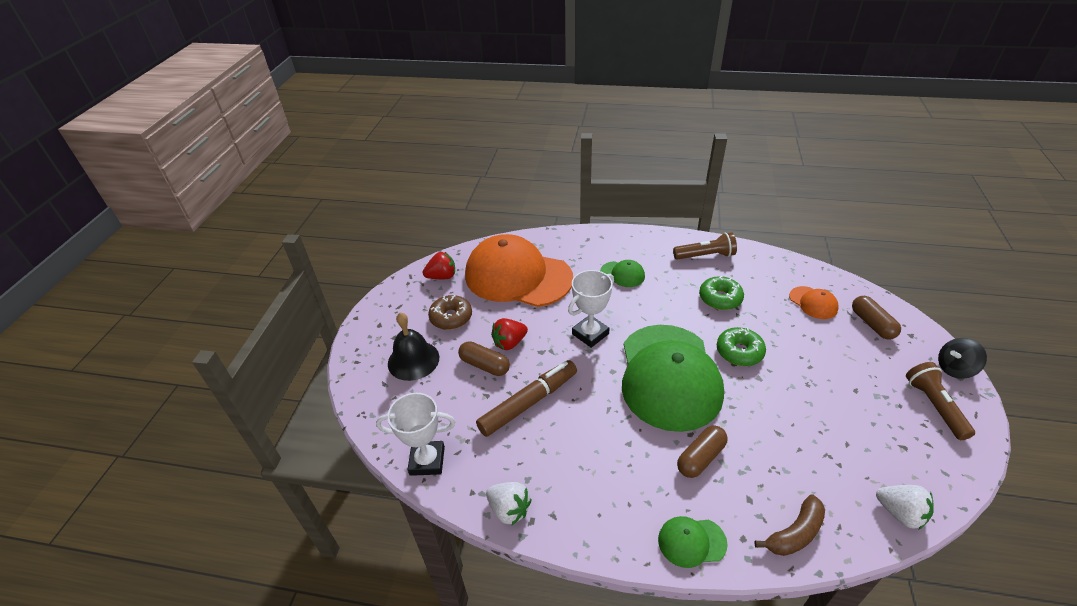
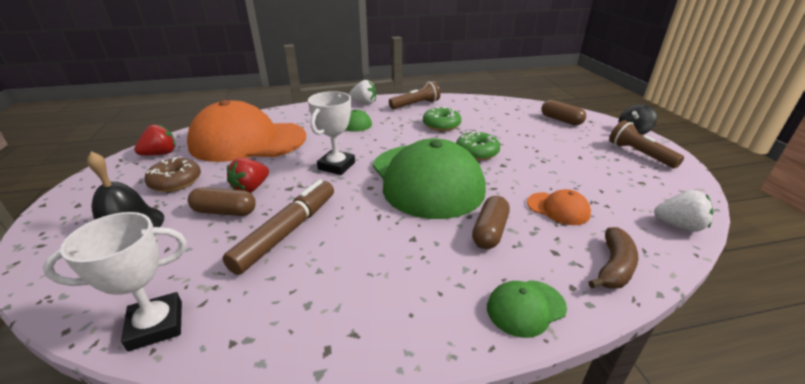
camera: 25 degrees left, 10 degrees down
white strawberry [486,482,531,525] -> white strawberry moved to [349,80,376,105]
orange cap [789,286,839,319] -> orange cap moved to [527,189,591,225]

